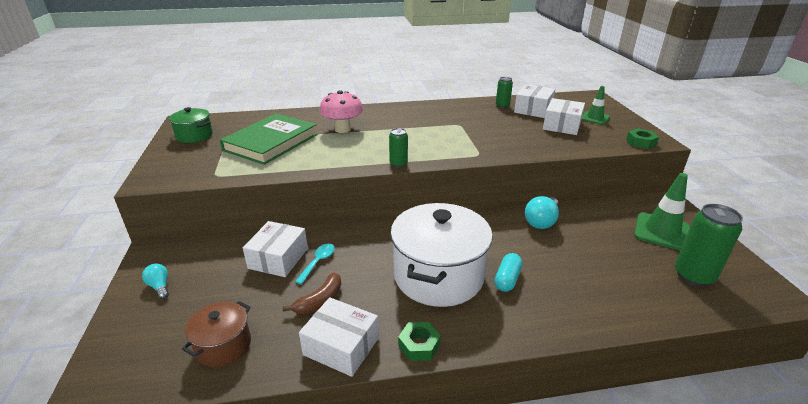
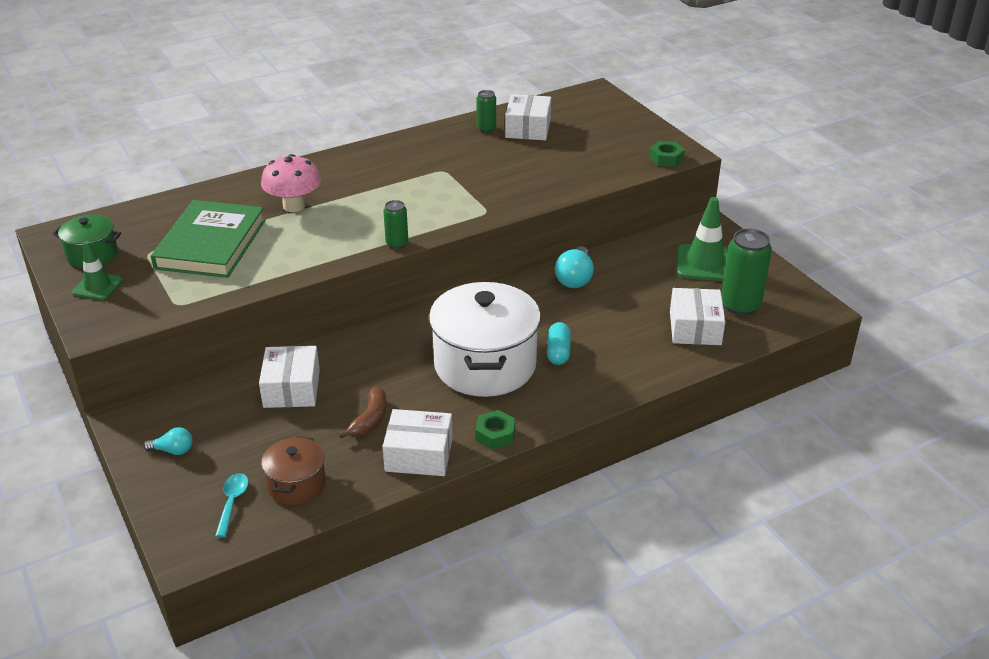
camera: 20 degrees left, 5 degrees up
turquoise light bulb [142,264,169,299] -> turquoise light bulb turned 150 degrees clockwise [143,427,193,455]
turquoise spoon [295,244,335,284] -> turquoise spoon moved to [215,473,248,538]
white box [543,98,585,135] -> white box moved to [670,288,726,345]
green traffic cone [582,86,610,125] -> green traffic cone moved to [72,241,123,300]

